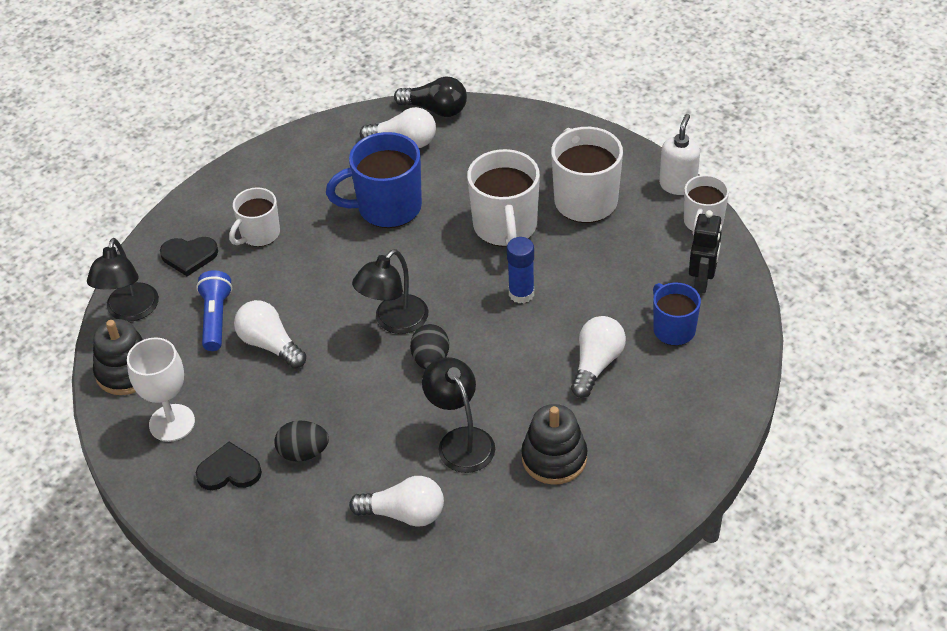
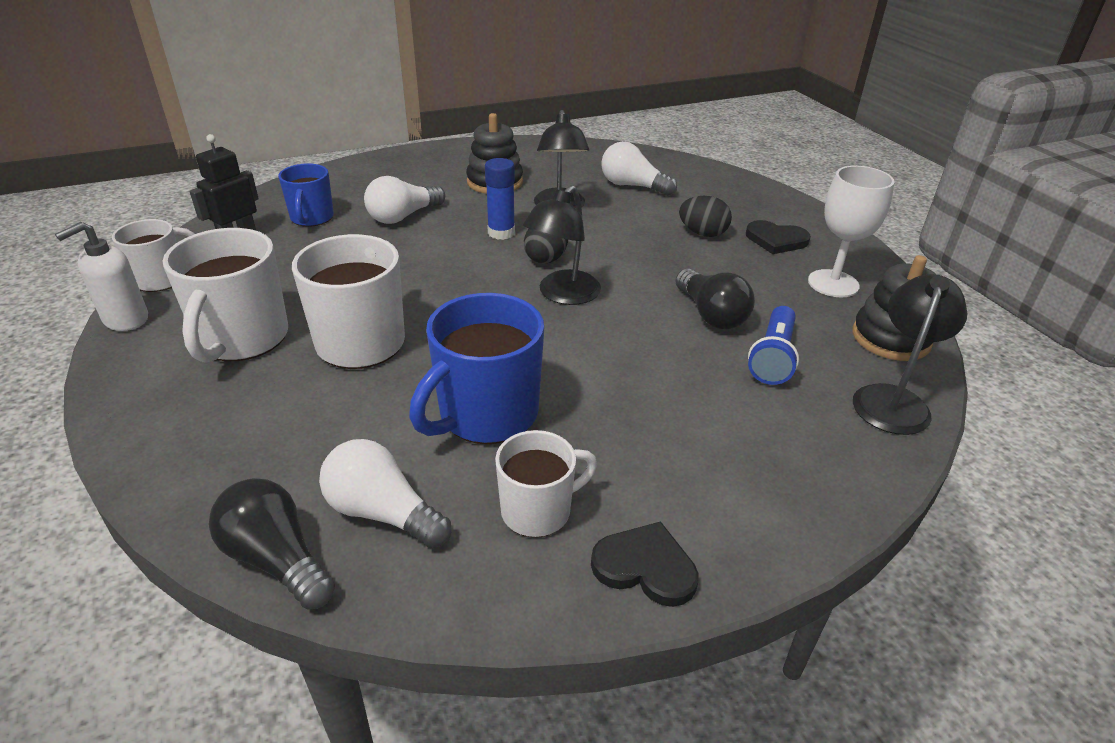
camera: 160 degrees left, 10 degrees down
black heart [160,237,218,276] -> black heart moved to [591,521,699,607]
white mug [229,187,280,247] -> white mug moved to [495,430,597,538]
white light bulb [234,300,306,369] -> black light bulb [675,269,755,329]
blue mug [326,132,422,228] -> blue mug turned 120 degrees clockwise [409,293,544,444]
black lamp [352,249,428,334] -> black lamp turned 150 degrees clockwise [523,185,601,305]
blue glue stick [507,237,534,303] -> blue glue stick moved to [485,158,515,240]

